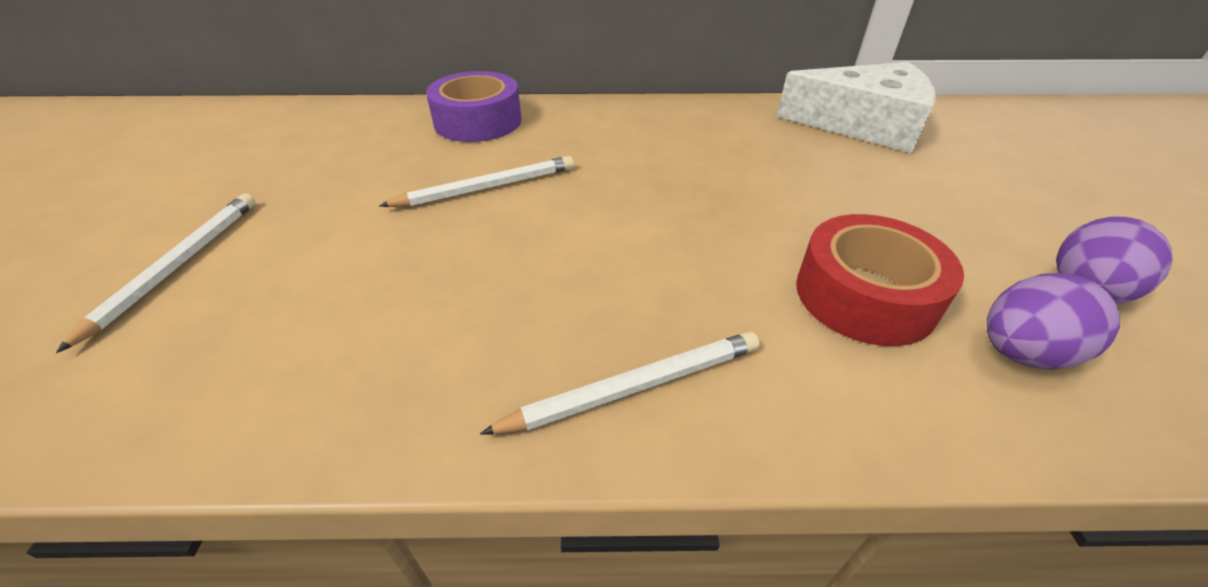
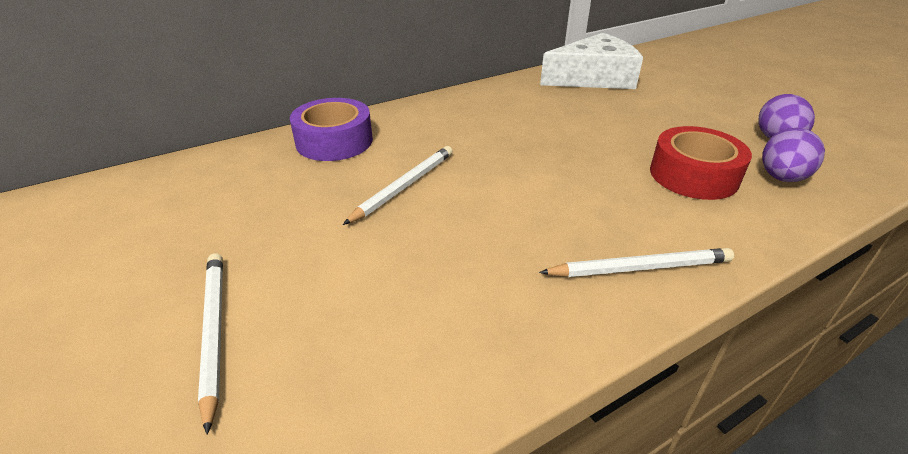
camera: 30 degrees left, 5 degrees down
white pencil [480,332,760,434] -> white pencil turned 45 degrees clockwise [539,248,734,277]

